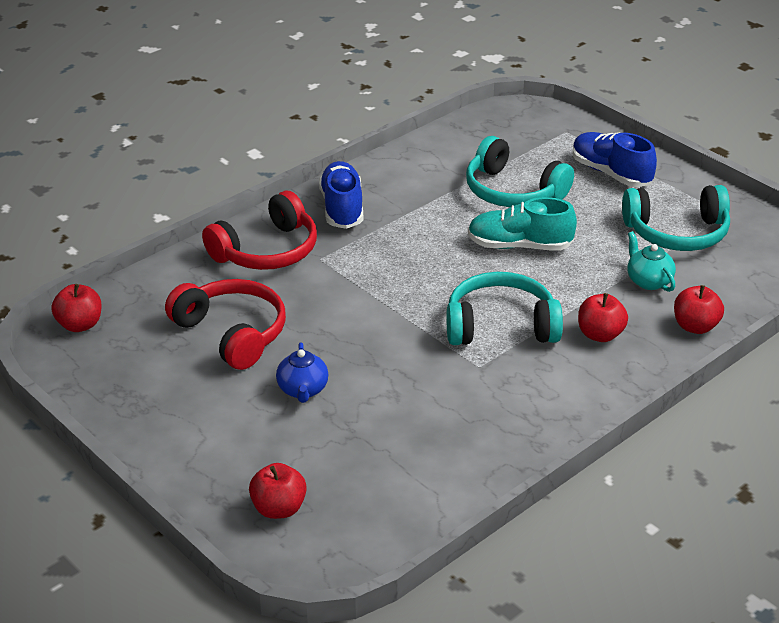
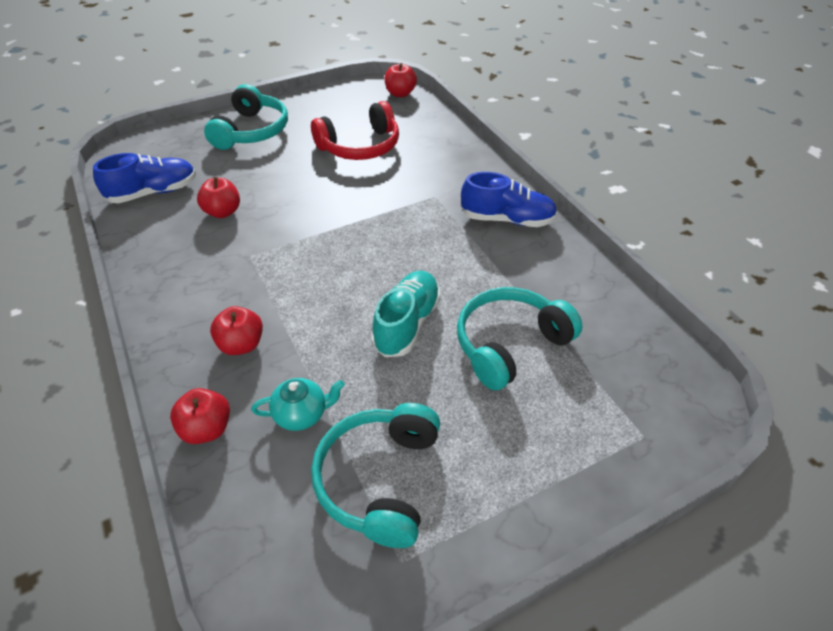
camera: 105 degrees right, 10 degrees up
red headphones [202,191,317,270] -> none
red apple [249,463,307,519] -> red apple moved to [197,177,240,218]
blue teapot [276,342,328,403] -> none
turquoise headphones [446,272,563,345] -> turquoise headphones moved to [204,84,288,150]
blue shoe [572,132,657,187] -> blue shoe moved to [93,153,196,203]

